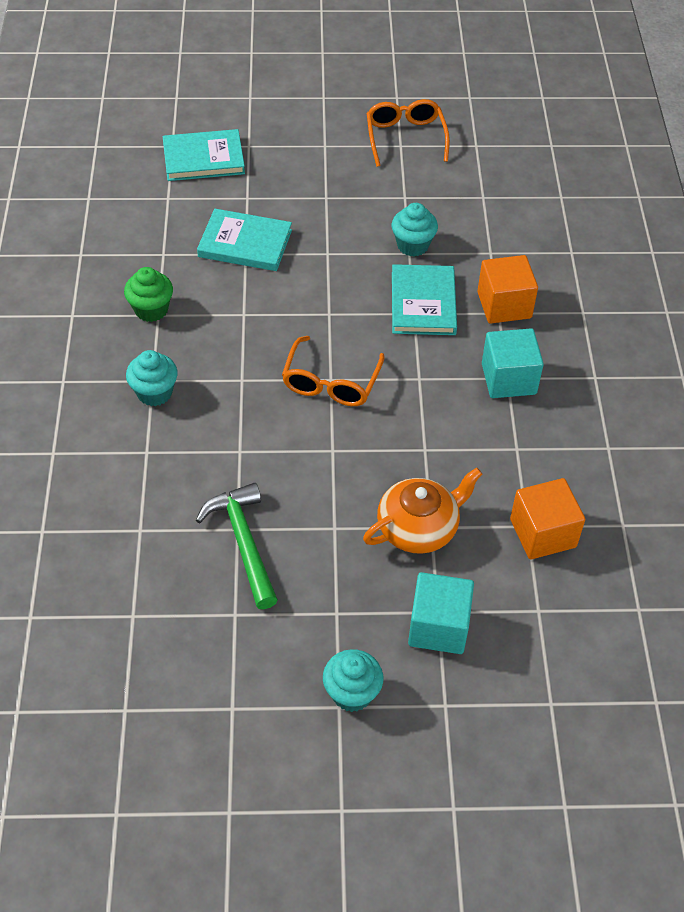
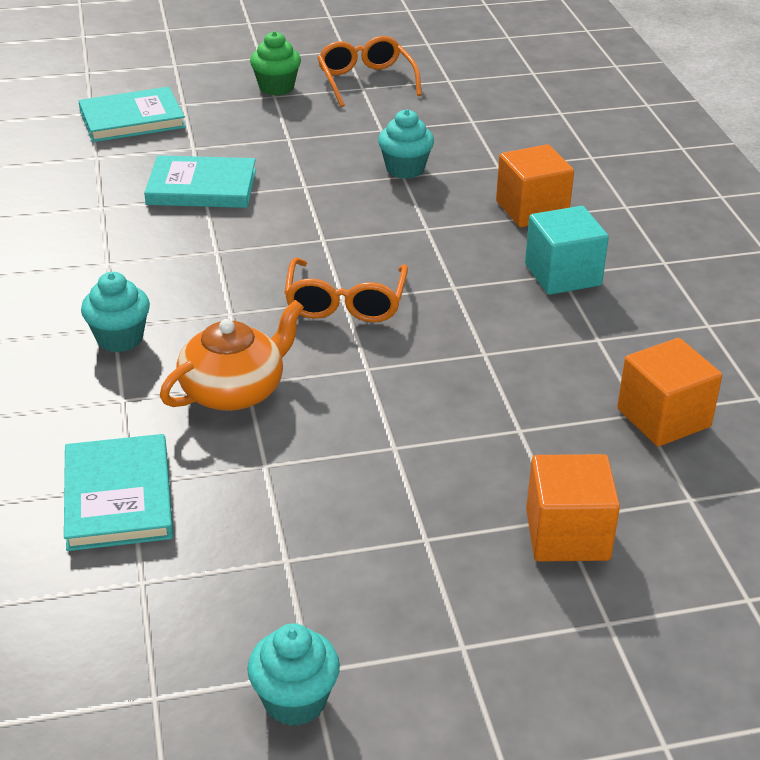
camera: 10 degrees left, 15 degrees down
green cupcake [124,267,173,322] -> green cupcake moved to [250,31,301,96]
green hammer [196,483,278,609] -> none
turquoise cupcake [323,649,383,712] -> turquoise cupcake moved to [247,623,340,726]
orange teapot [363,467,482,554] -> orange teapot moved to [160,300,304,411]
turquoise book [392,264,457,335] -> turquoise book moved to [64,434,173,551]
turquoise cube [408,572,474,654] -> orange cube [526,454,620,562]

